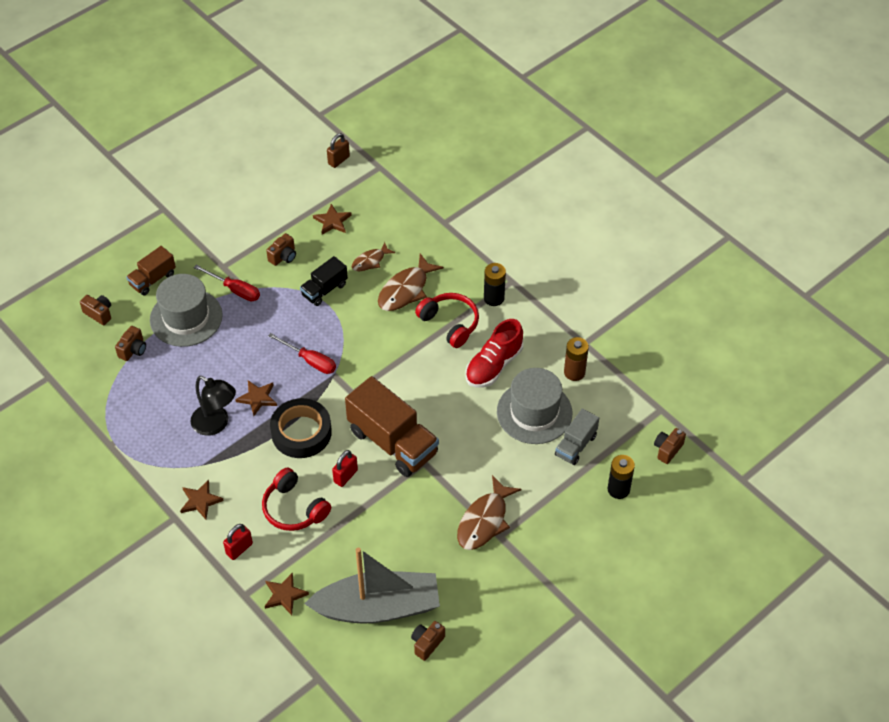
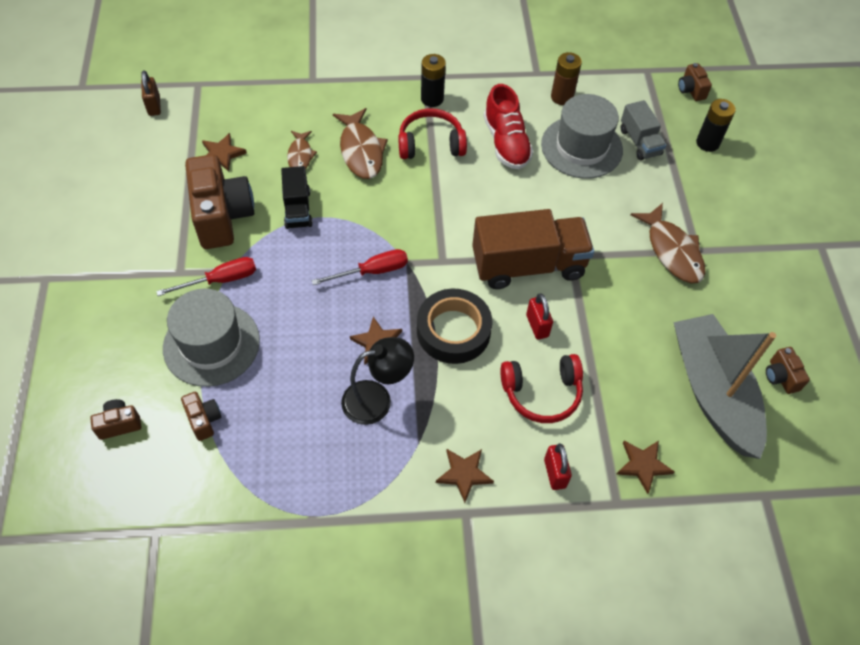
camera: 55 degrees left, 5 degrees up
brown truck [126,246,176,295] -> none
brown camera [266,233,296,266] -> brown camera [185,154,254,249], size x2.18
grey boat [304,548,440,624] -> grey boat turned 45 degrees counterclockwise [674,314,776,459]

